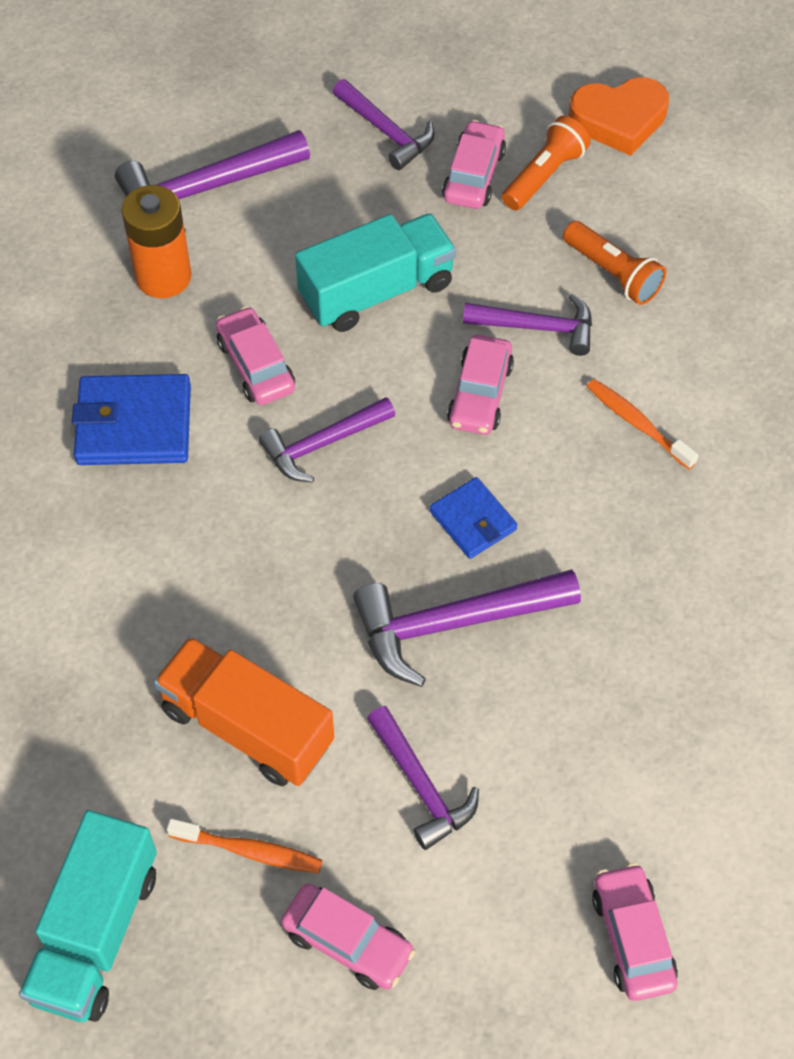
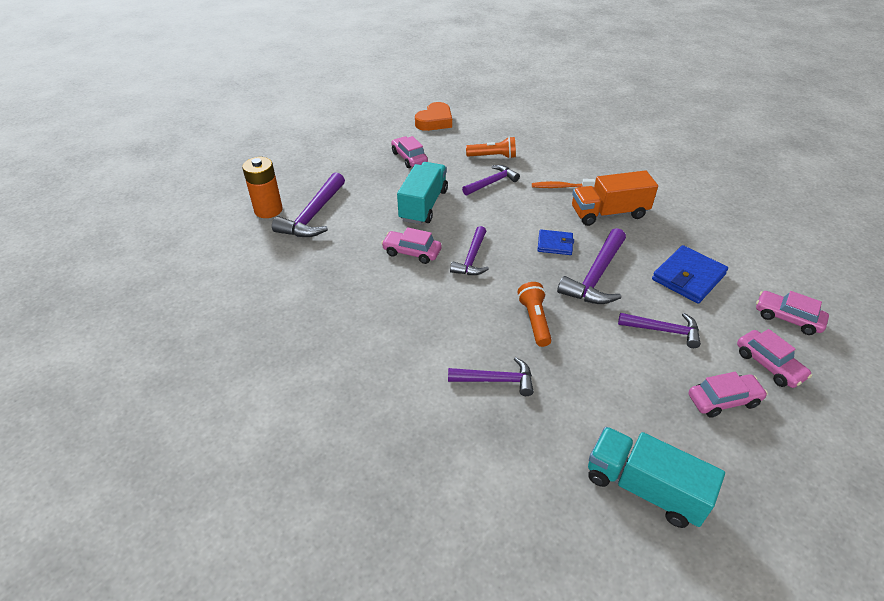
camera: 45 degrees left, 15 degrees down
turquoise truck [19,810,157,1022] -> turquoise truck turned 150 degrees clockwise [588,427,725,528]
blue wallet [72,374,191,465] -> blue wallet moved to [652,245,728,304]
orange battery [121,185,191,298] -> orange battery moved to [242,157,283,218]
orange truck [154,636,334,786] -> orange truck moved to [572,170,658,226]
orange toothbrush [167,819,322,873] -> none
purple hammer [333,79,435,170] -> purple hammer moved to [448,357,533,396]
pink car [447,335,514,435] -> pink car moved to [737,329,812,388]
orange flashlight [502,116,590,210] -> orange flashlight moved to [518,282,552,347]

